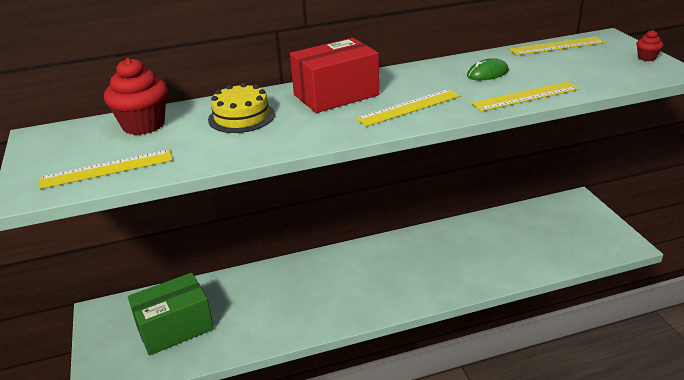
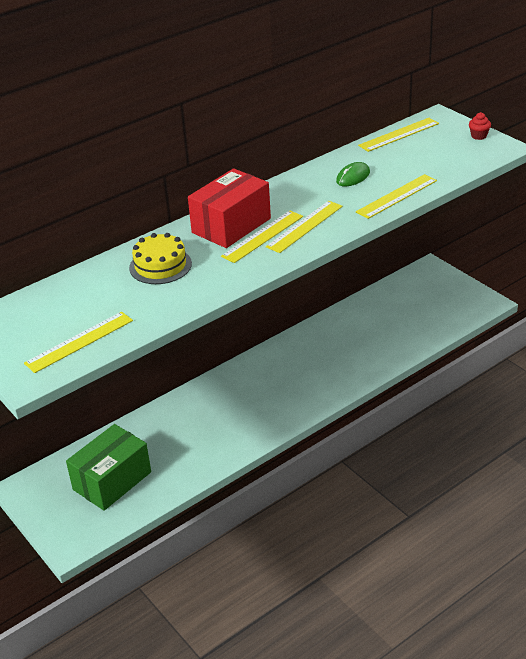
camera: 20 degrees left, 5 degrees up
red cupcake [104,58,168,135] -> none
none -> yellow ruler [221,211,303,263]

